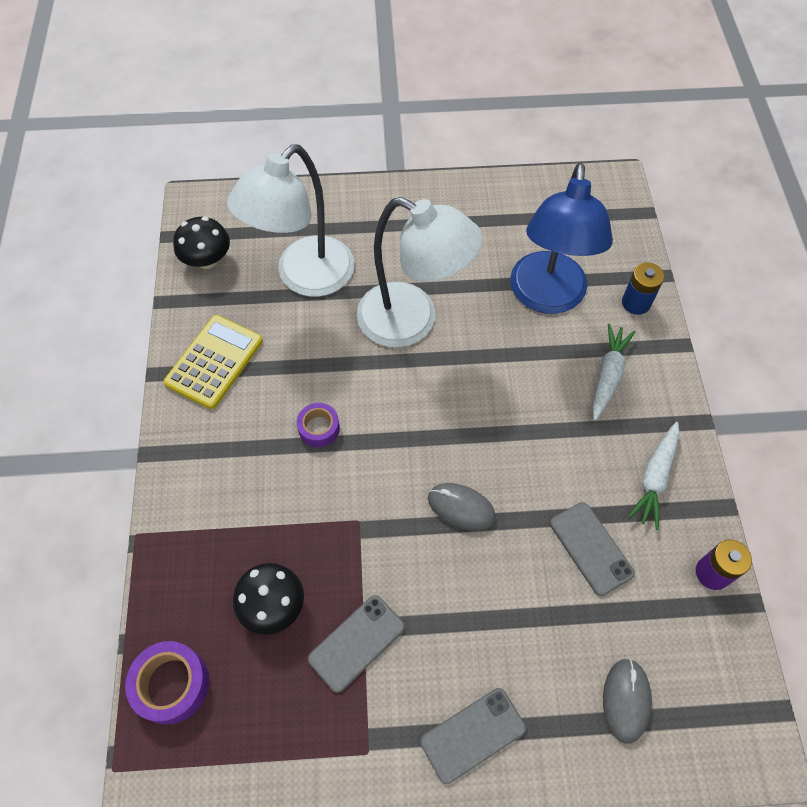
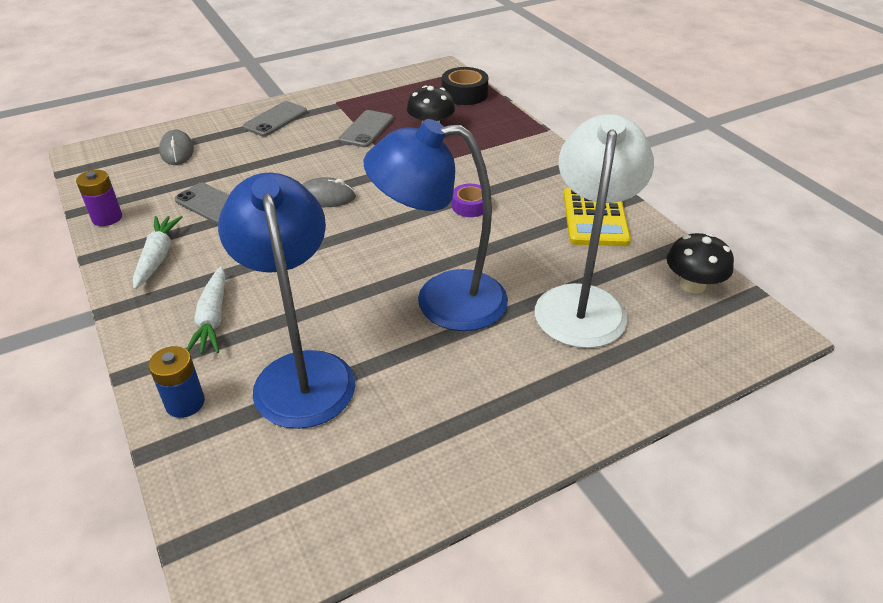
camera: 155 degrees right, 20 degrees down
purple tape [125,641,209,725] -> black tape [442,67,488,105]
white lamp [357,197,483,348] -> blue lamp [364,119,508,331]

